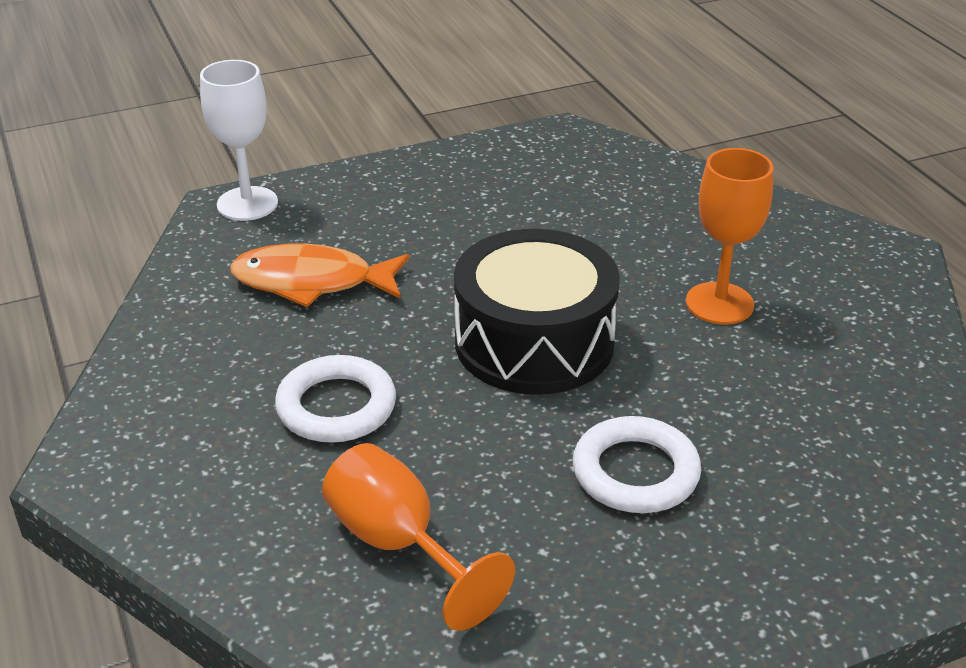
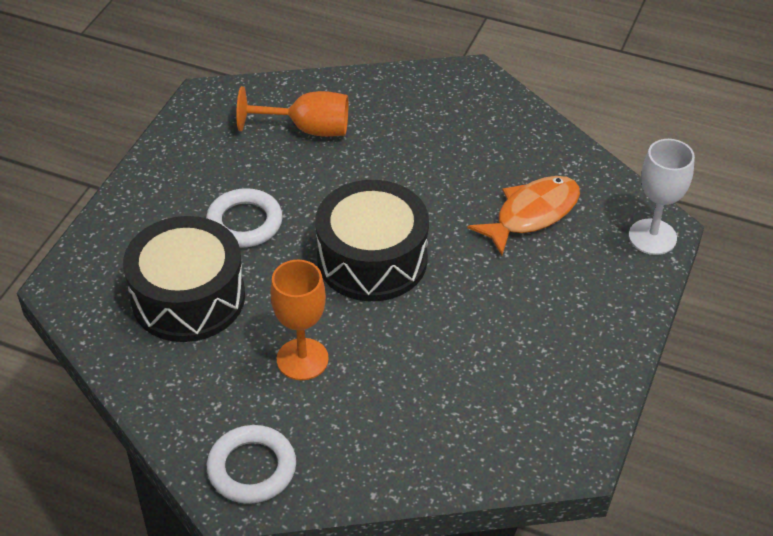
camera: 135 degrees right, 10 degrees up
white ring [275,355,396,443] -> white ring moved to [207,425,296,504]
none -> black drum [123,216,245,342]

